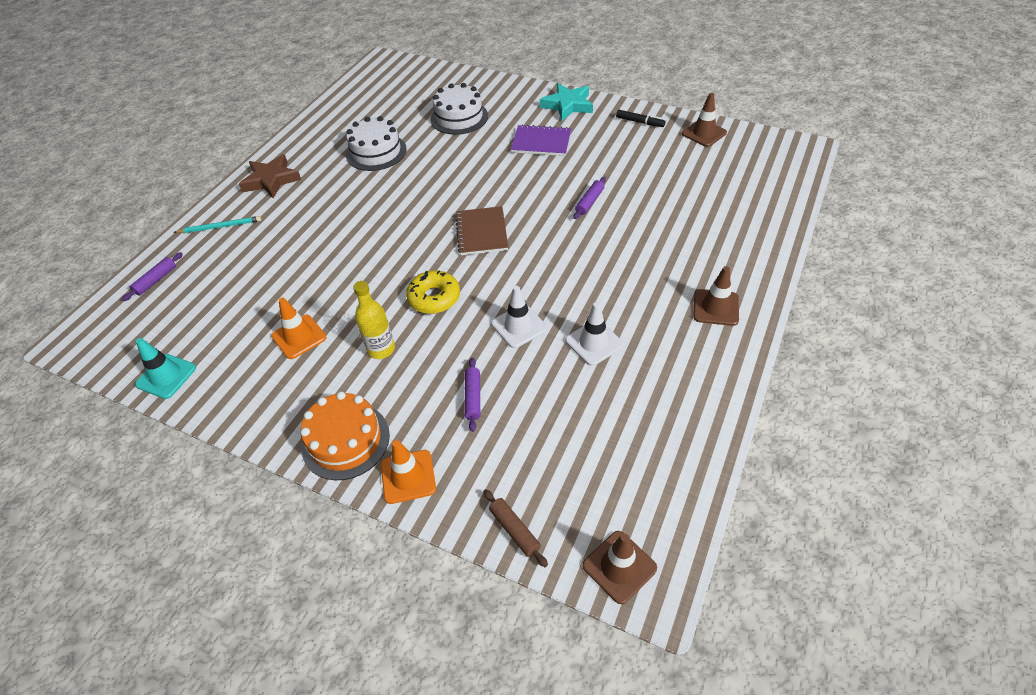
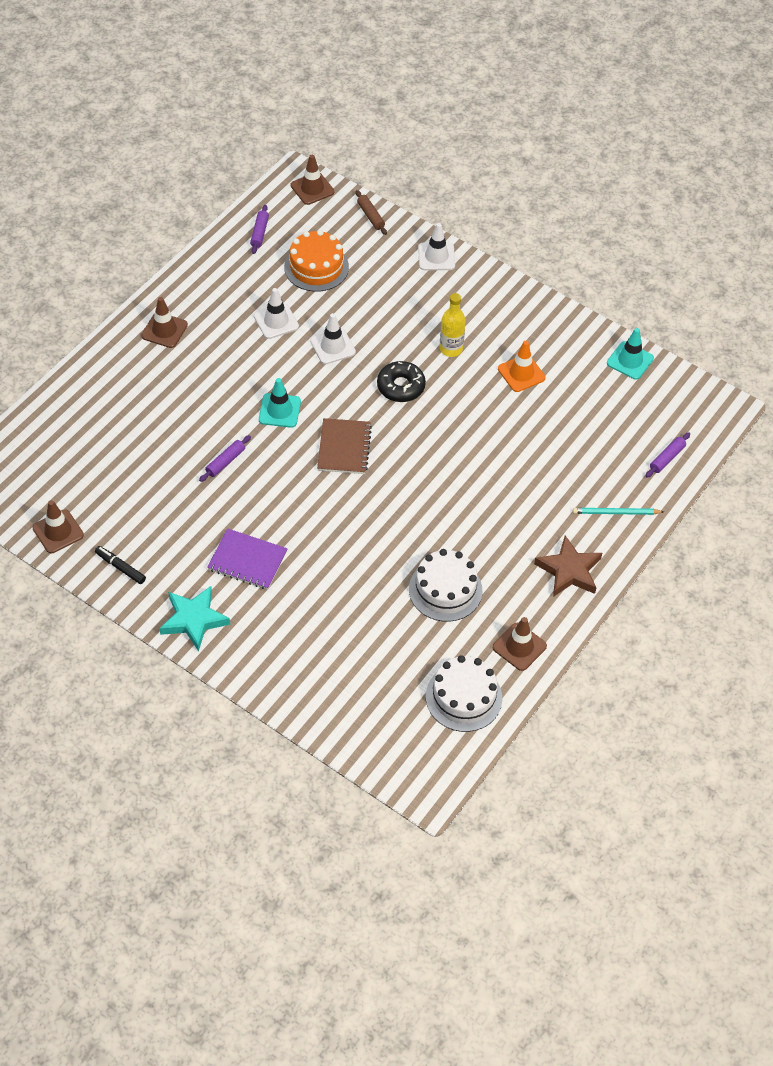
camera: 175 degrees left, 5 degrees up
orange cake [300,391,390,480] -> orange cake moved to [284,230,349,292]
orange traffic cone [381,440,436,504] -> white traffic cone [418,223,455,270]
yellow donut [406,270,460,314] -> black donut [377,361,426,402]
white cake [430,83,488,135] -> white cake moved to [426,655,502,732]
purple rolling pin [465,358,480,432] -> purple rolling pin moved to [250,205,269,254]
none -> turquoise traffic cone [259,378,301,428]
none -> brown traffic cone [493,617,547,671]

